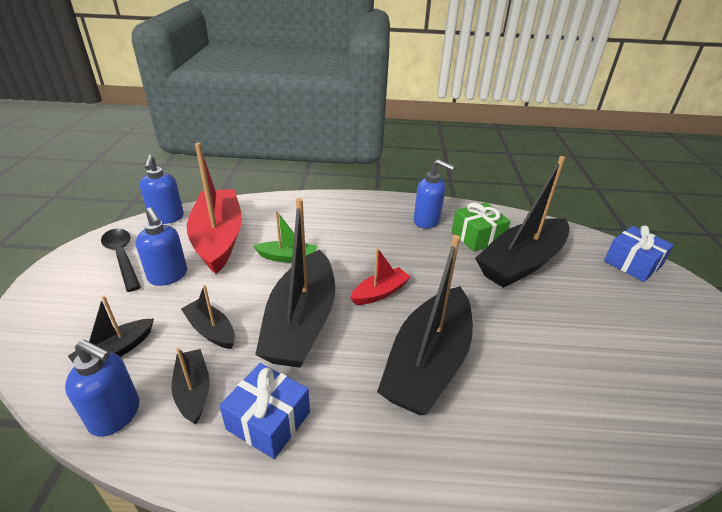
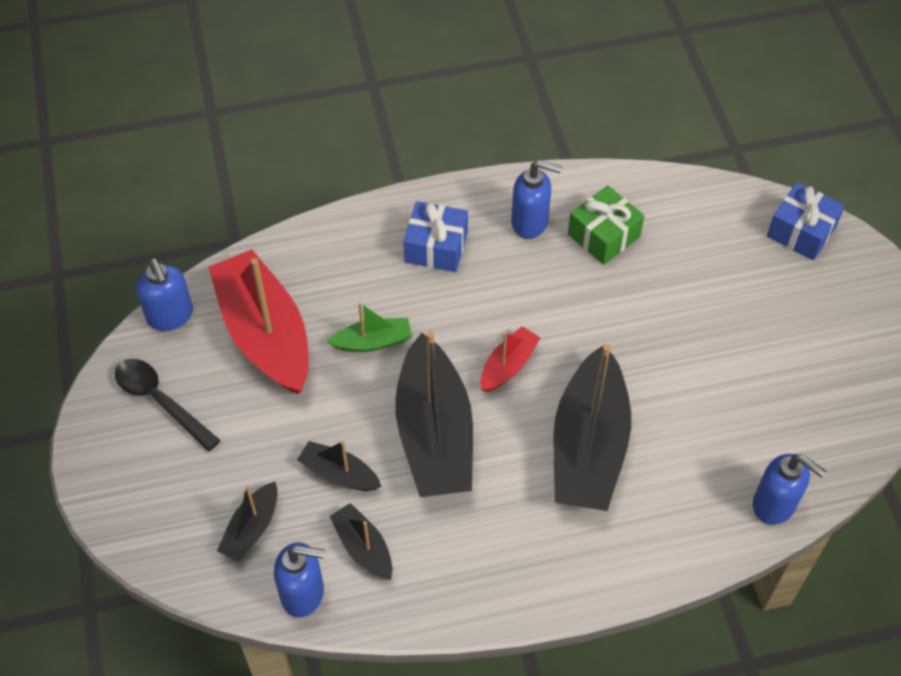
camera: 15 degrees left, 20 degrees up
blue soap dispenser [136,208,187,286] -> blue soap dispenser moved to [753,454,826,525]
blue gift [219,363,310,459] -> blue gift moved to [403,201,468,272]
black boat [475,156,569,288] -> none

